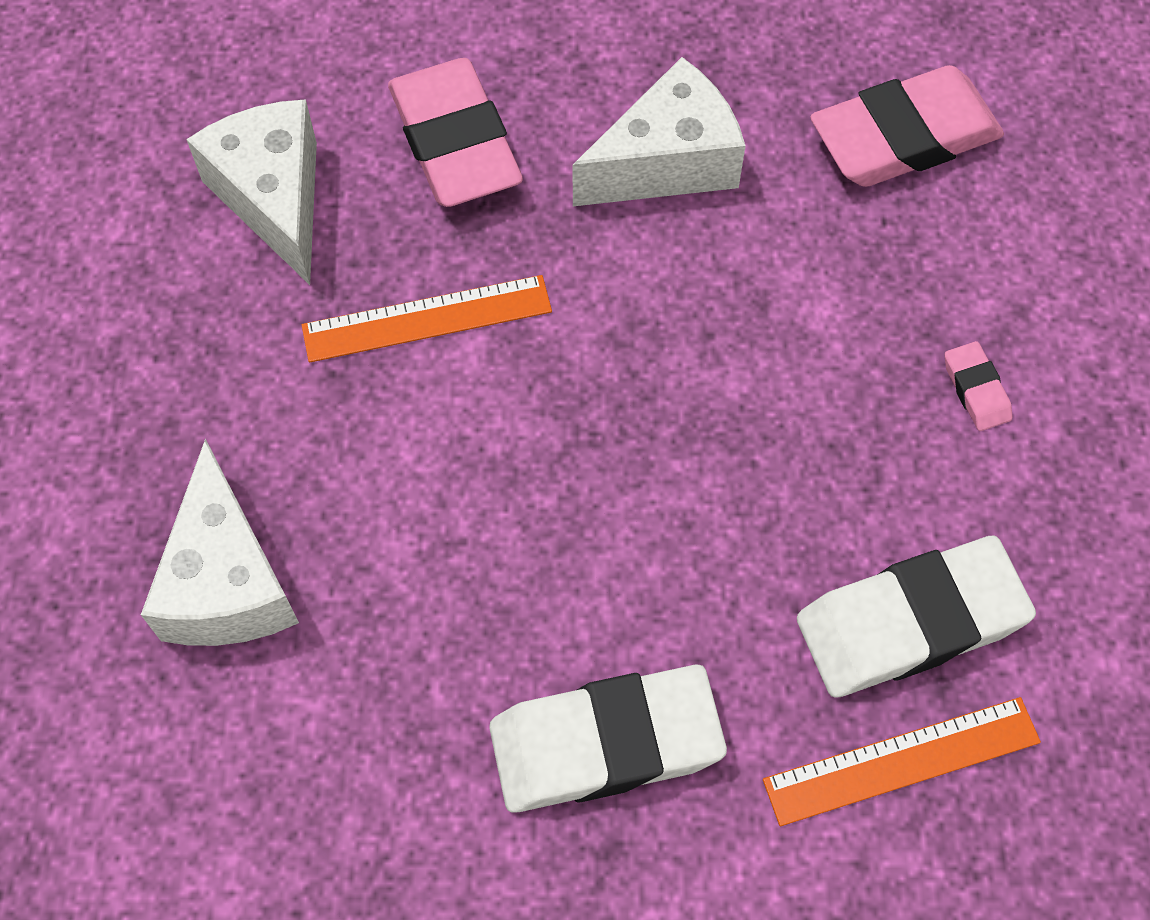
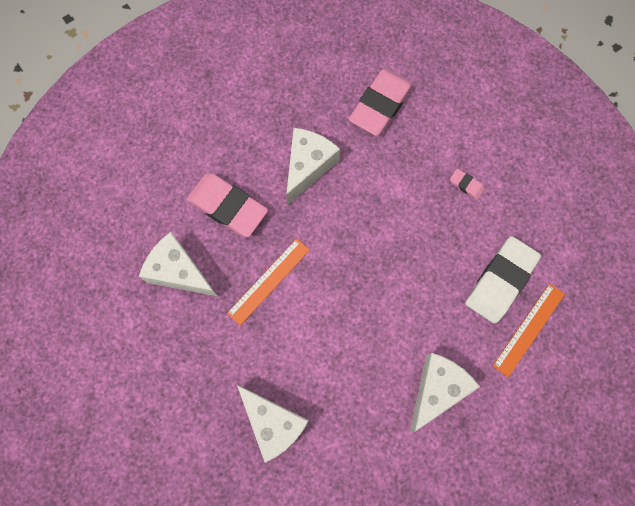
camera: 35 degrees left, 10 degrees up
white eraser [489,664,727,813] -> white cheese [410,353,480,432]

